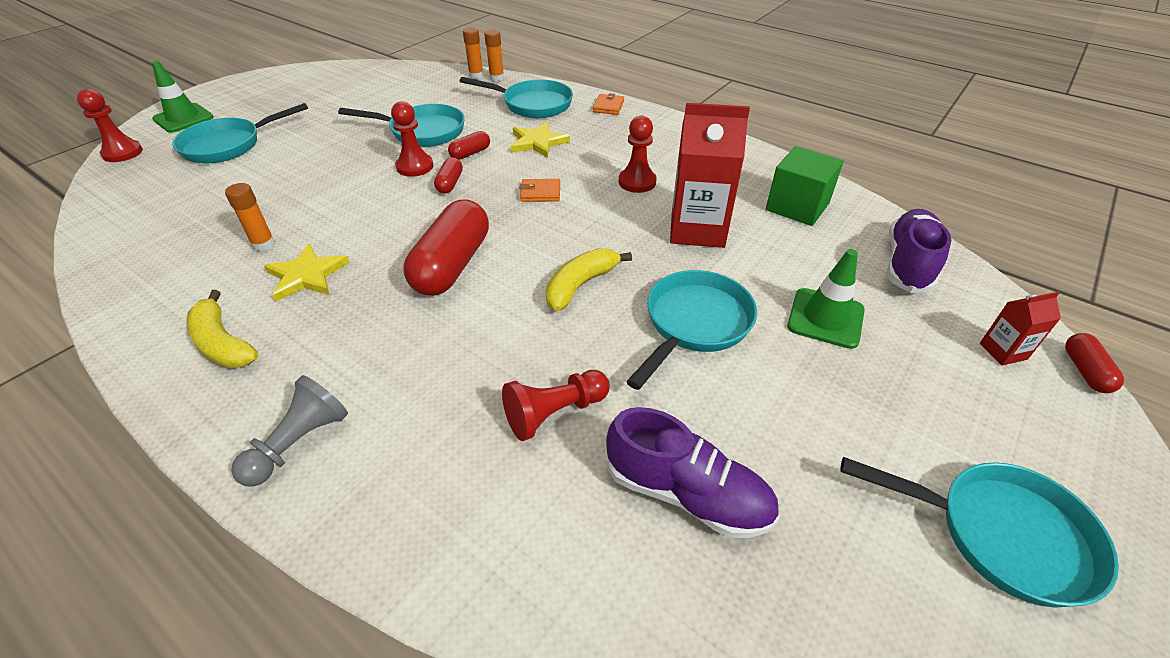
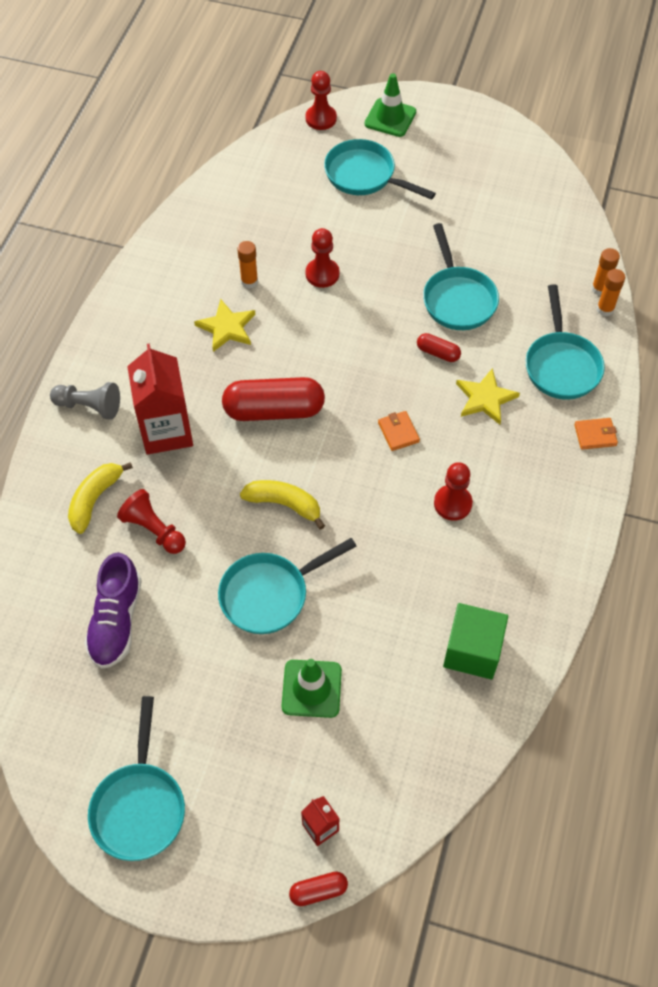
camera: 70 degrees right, 15 degrees up
yellow banana [186,290,258,368] -> yellow banana moved to [68,462,133,534]
red pawn [391,101,434,177] -> red pawn moved to [306,228,340,288]
red capsule [434,157,463,194] -> none
turquoise pan [626,270,757,390] -> turquoise pan turned 135 degrees clockwise [218,538,356,634]
red carton [670,103,750,248] -> red carton moved to [127,343,193,455]
purple shoe [887,209,951,293] -> none

